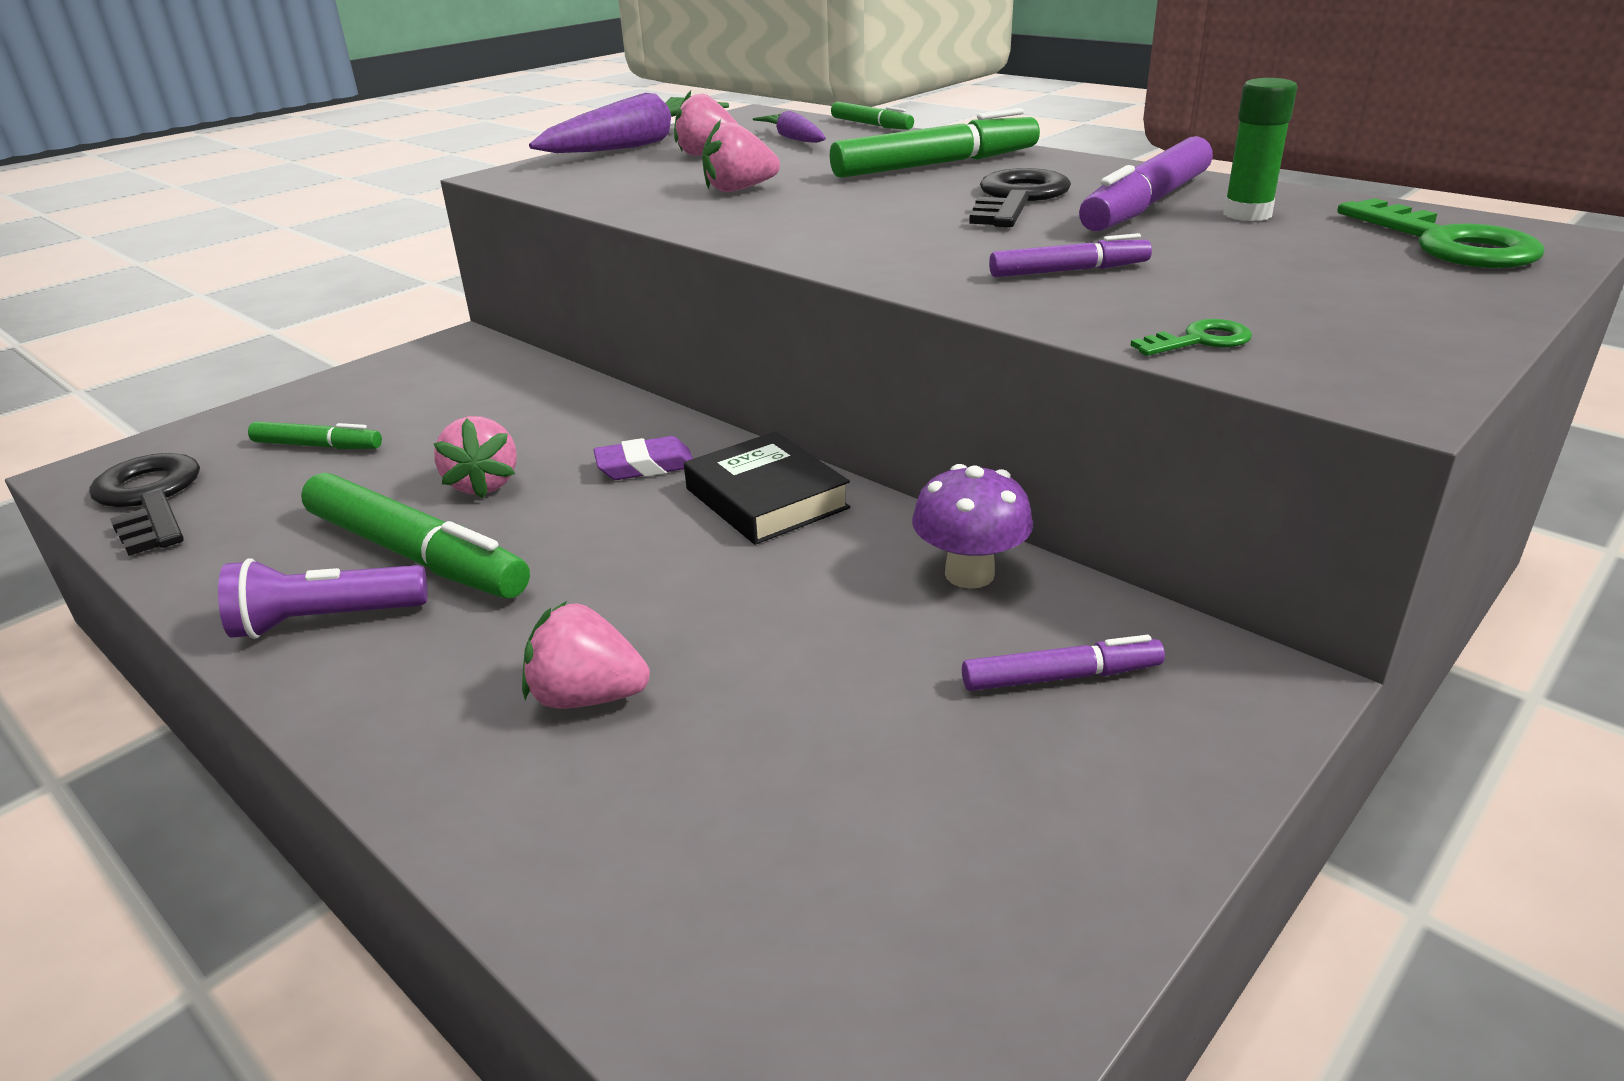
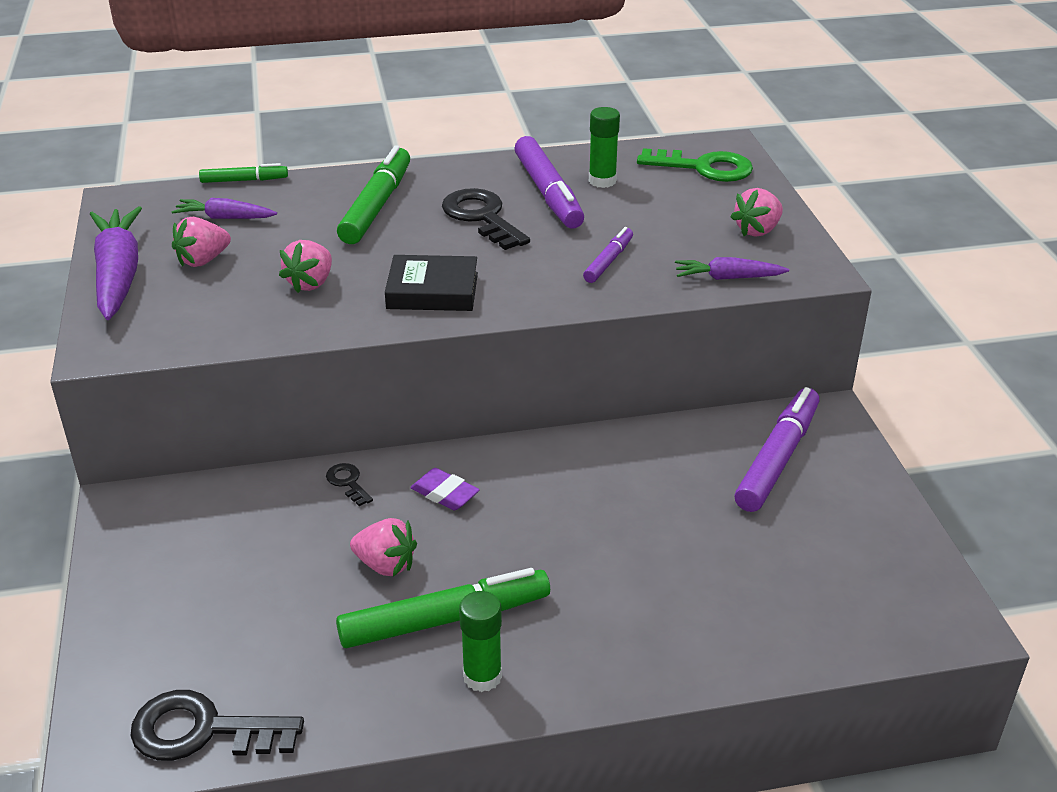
camera: 55 degrees left, 5 degrees up
purple flashlight [218,558,427,639] -> green glue stick [459,591,502,692]
green marker [248,421,382,449] -> none
pink strawberry [522,601,650,709] -> pink strawberry moved to [731,188,783,237]
purple eraser [593,436,693,480] -> purple eraser turned 75 degrees counterclockwise [410,468,480,510]
black book [684,431,850,545] -> black book moved to [385,255,478,311]
purple mushroom [912,464,1033,589] -> none
purple marker [962,635,1165,691] -> purple marker [734,387,819,512], size x1.85
green key [1130,319,1252,356] -> purple carrot [675,257,789,280]
none -> black key [326,463,373,506]

